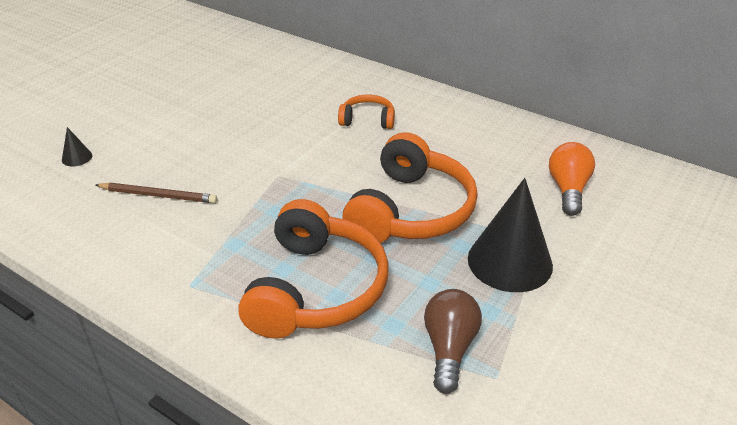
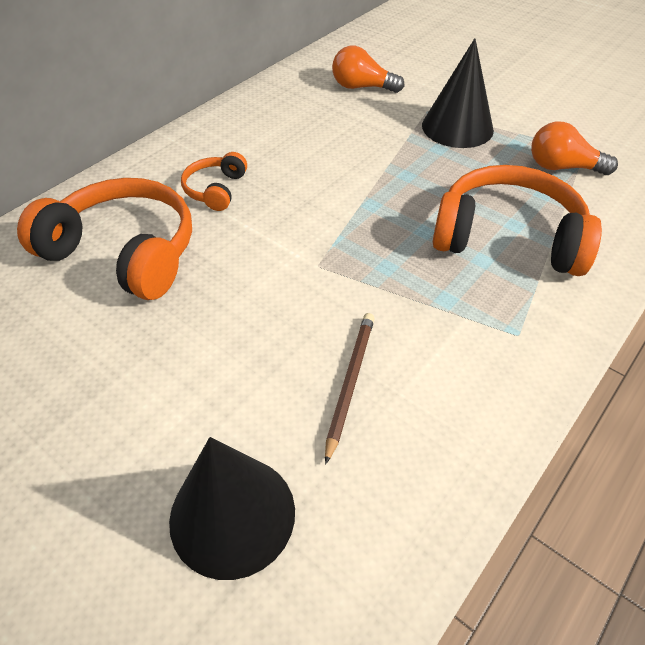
camera: 85 degrees left, 10 degrees up
black cone [62,127,92,167] -> black cone [169,437,295,580], size x2.41
orange headphones [342,132,478,243] -> orange headphones moved to [17,178,192,300]
brown light bulb [424,289,482,394] -> orange light bulb [531,122,618,175]

